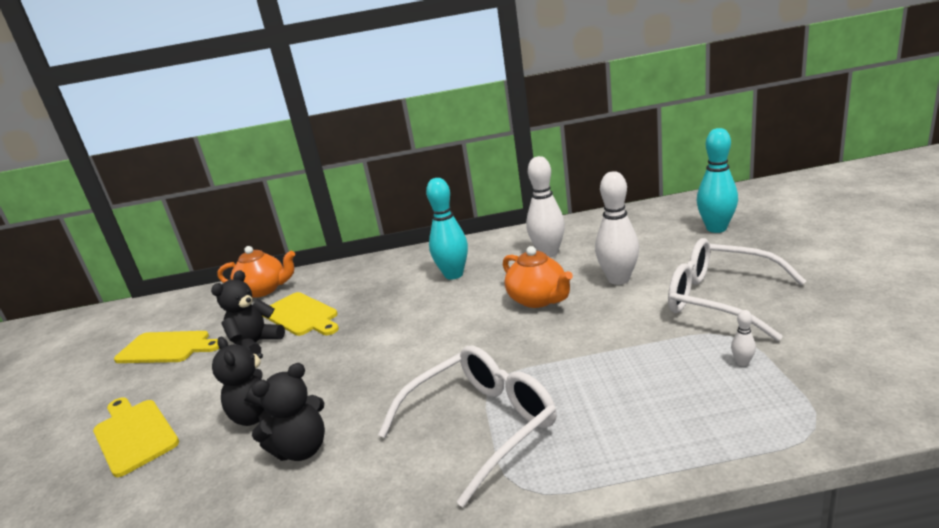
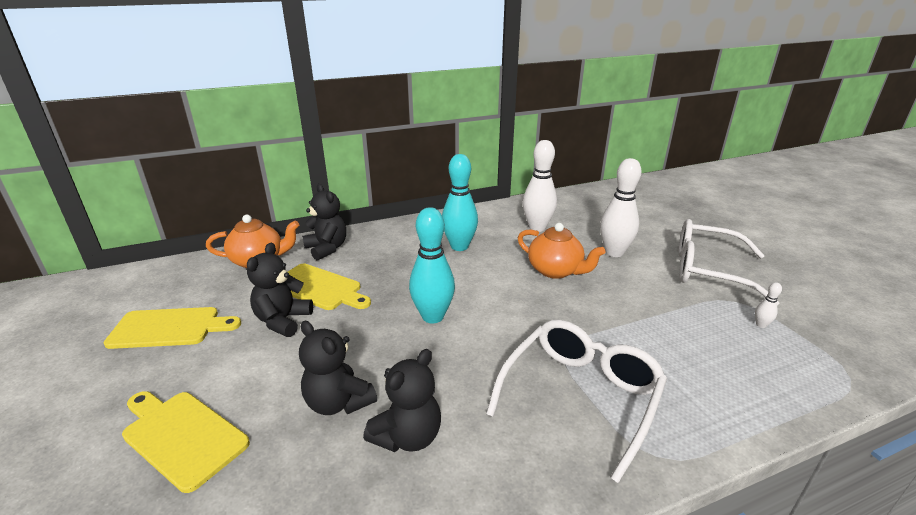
camera: 20 degrees left, 5 degrees up
turquoise bowling pin [697,128,738,233] -> turquoise bowling pin moved to [409,207,455,323]
none -> black teddy bear [302,184,346,260]

